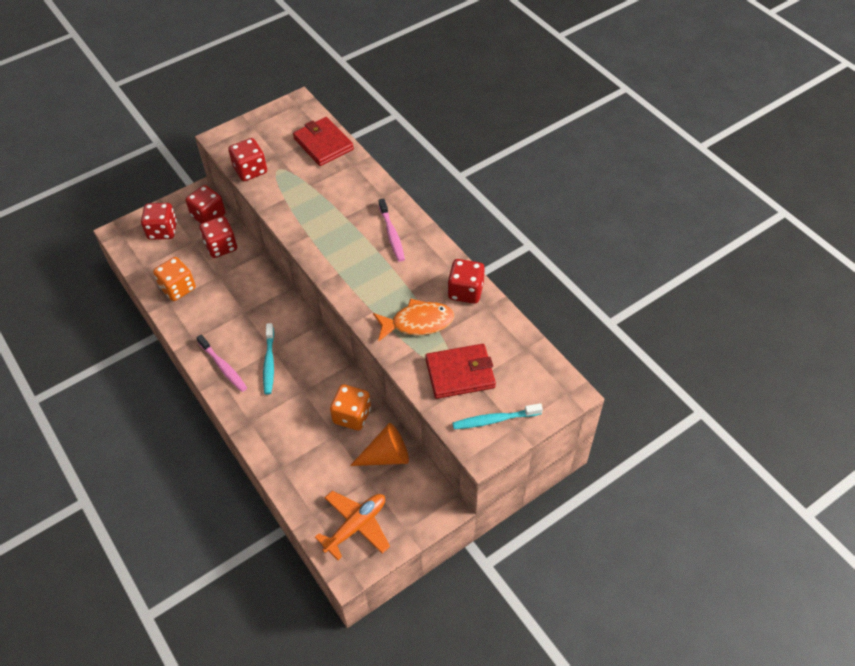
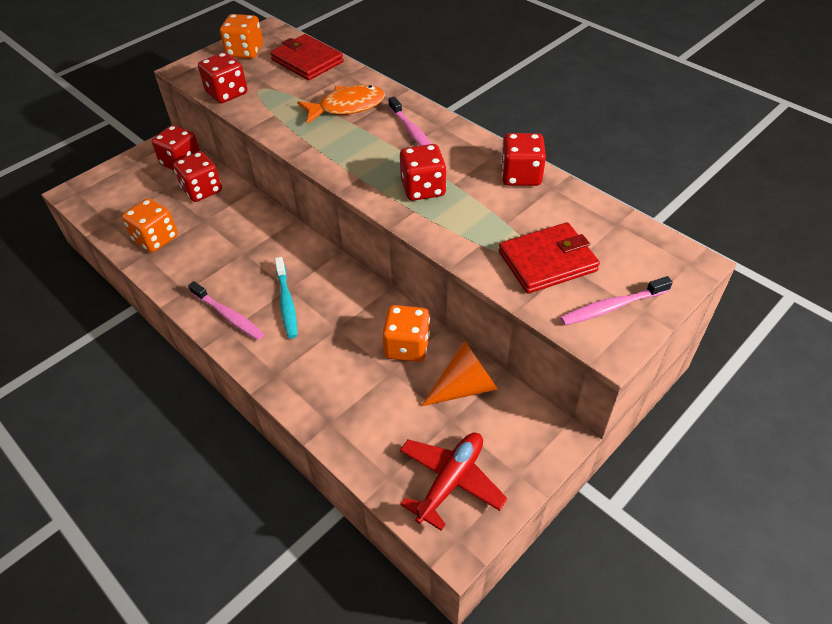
camera: 10 degrees left, 5 degrees down
red dice [141,203,177,240] -> red dice moved to [400,144,447,201]
orange plane [315,491,390,560] -> red plane [400,433,507,531]
orange fish [373,298,454,342] -> orange fish moved to [297,85,385,124]
turquoise toothbrush [452,403,543,429] -> pink toothbrush [560,276,673,325]
none -> orange dice [220,14,263,59]

